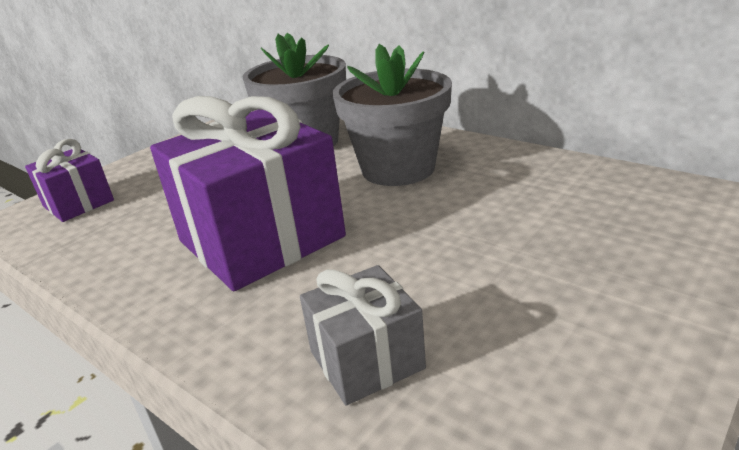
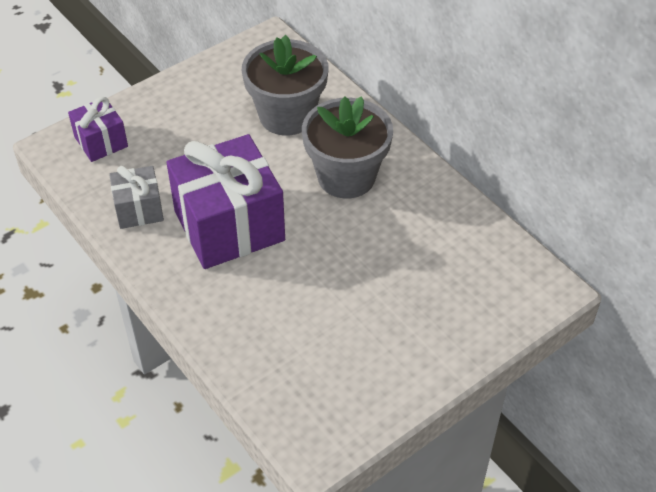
camera: 10 degrees right, 20 degrees up
grey gift [300,265,426,406] -> grey gift moved to [109,166,164,229]

